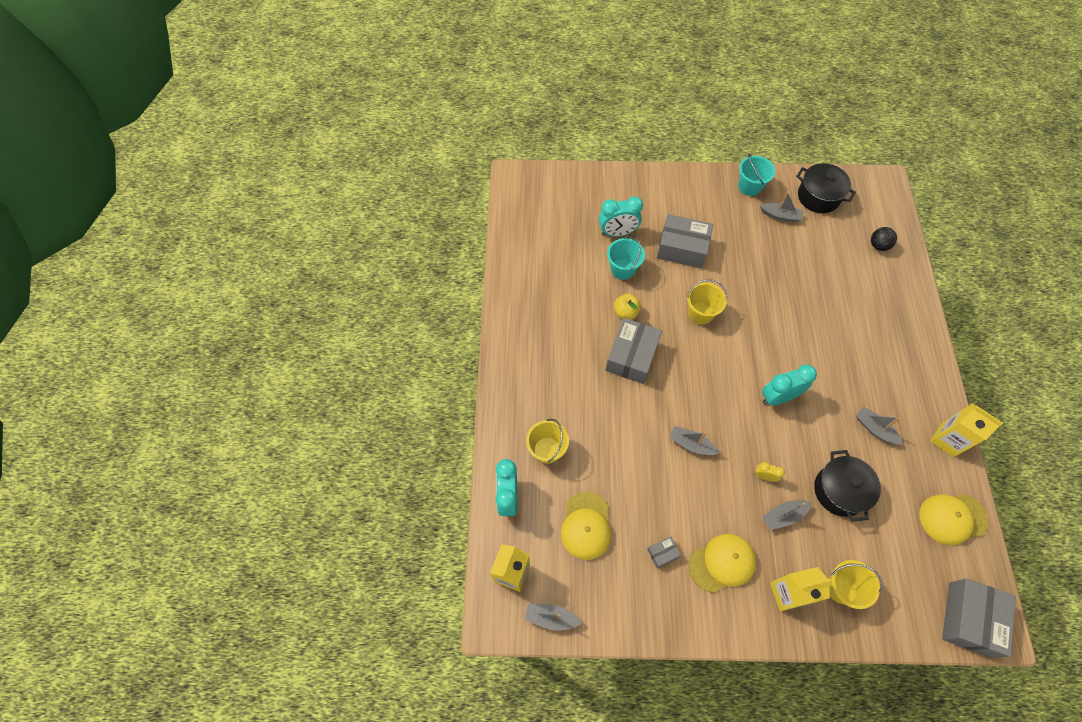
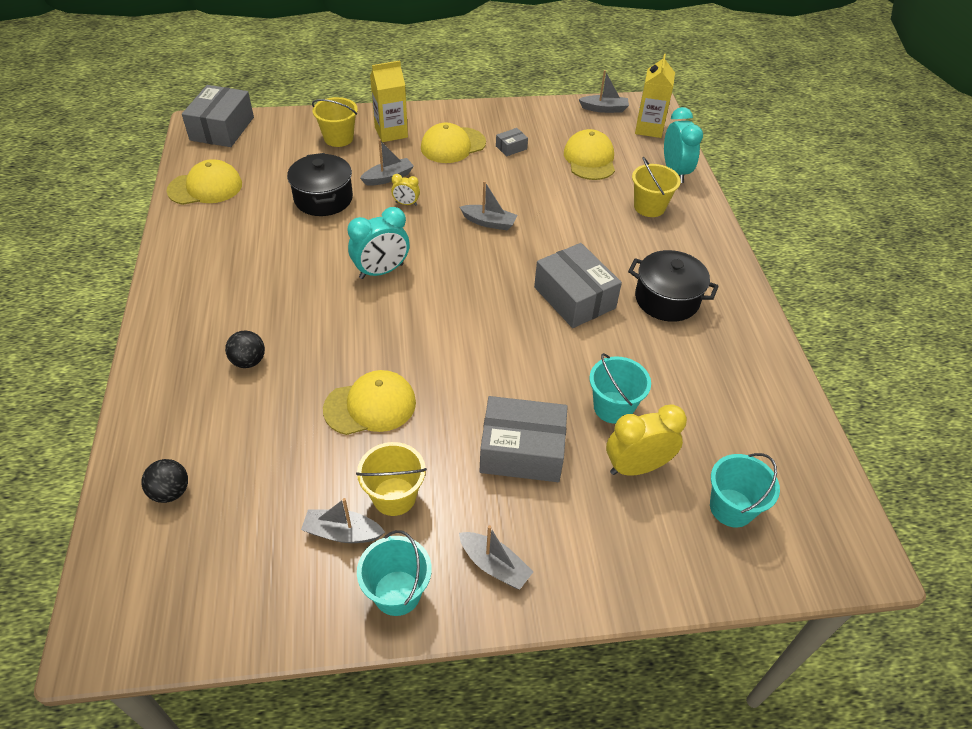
camera: 170 degrees right, 15 degrees down
turquoise clock [599,196,643,237] -> yellow clock [606,405,687,476]
grey box [605,318,662,384] -> grey box turned 45 degrees counterclockwise [534,243,622,328]
yellow apple [614,294,641,320] -> none
yellow bucket [686,279,727,325] -> yellow bucket moved to [356,442,427,516]
black pot [796,163,856,213] -> black pot moved to [628,250,719,322]
grey boat [856,407,903,445] -> grey boat moved to [459,525,533,590]
yellow carton [930,403,1003,457] -> none
none -> black ball [225,331,265,368]
none -> yellow cap [323,370,416,435]
none -> turquoise bucket [710,453,780,527]

